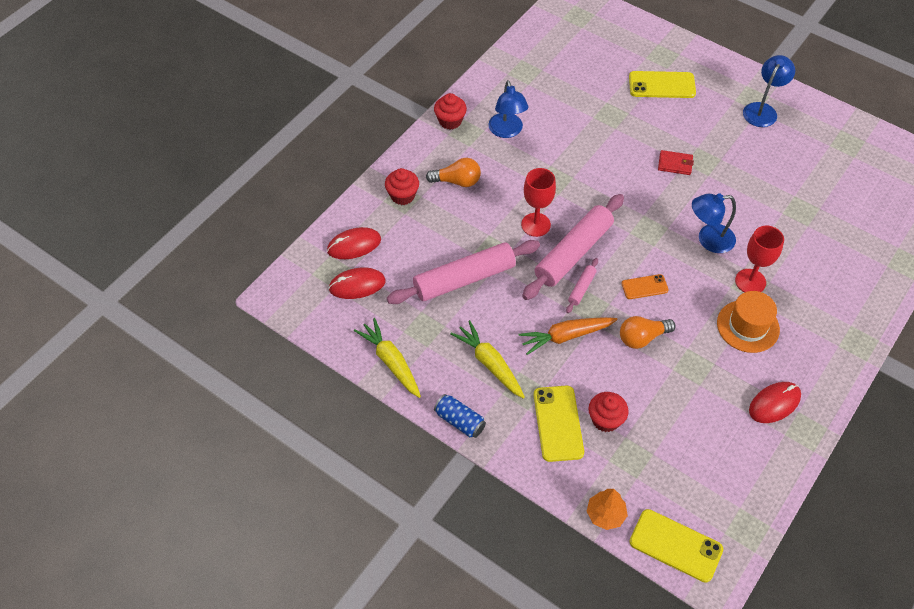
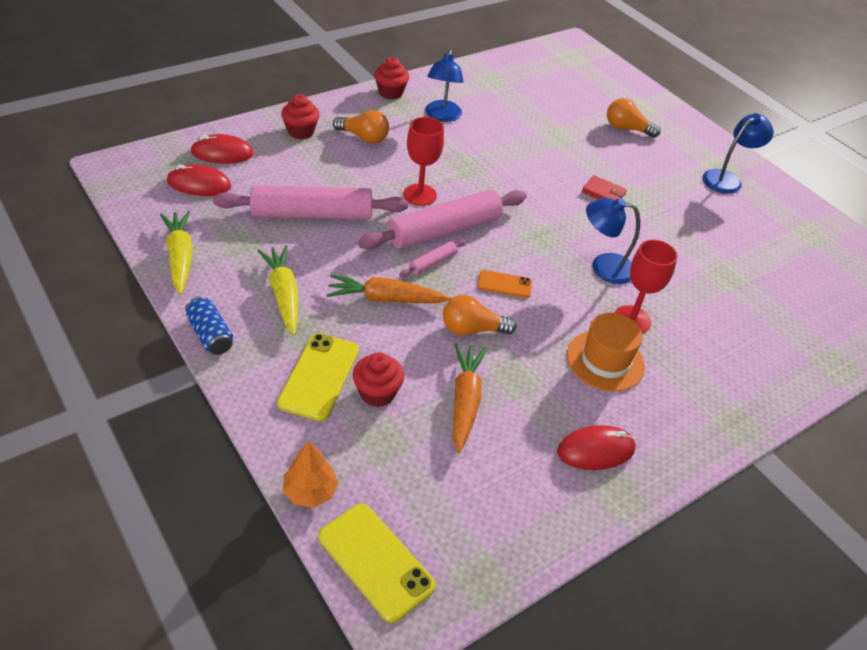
camera: 15 degrees right, 10 degrees down
yellow phone [629,71,696,98] -> orange light bulb [607,98,661,138]
none -> orange carrot [453,343,487,454]

